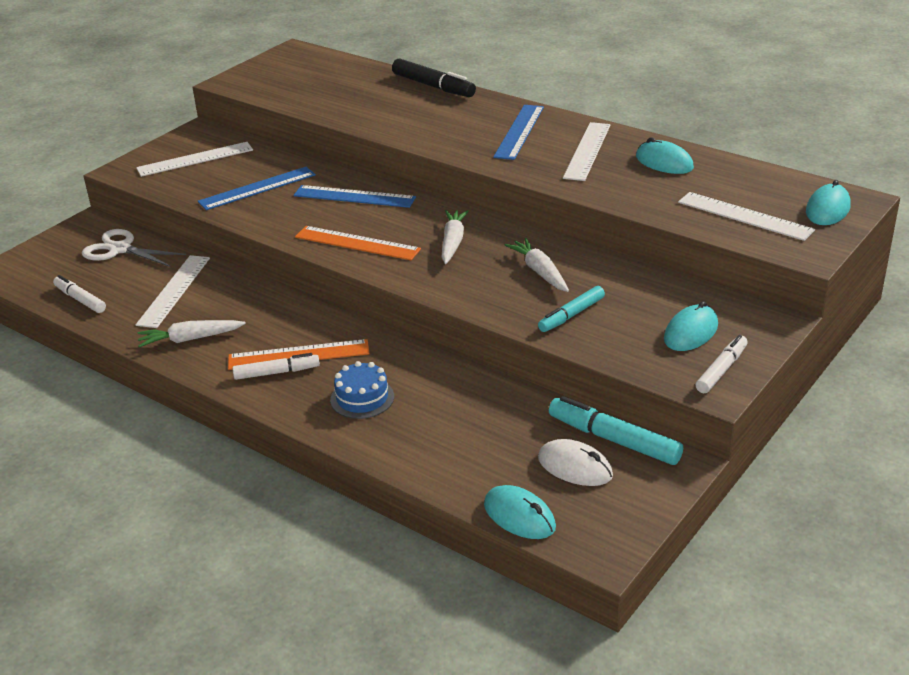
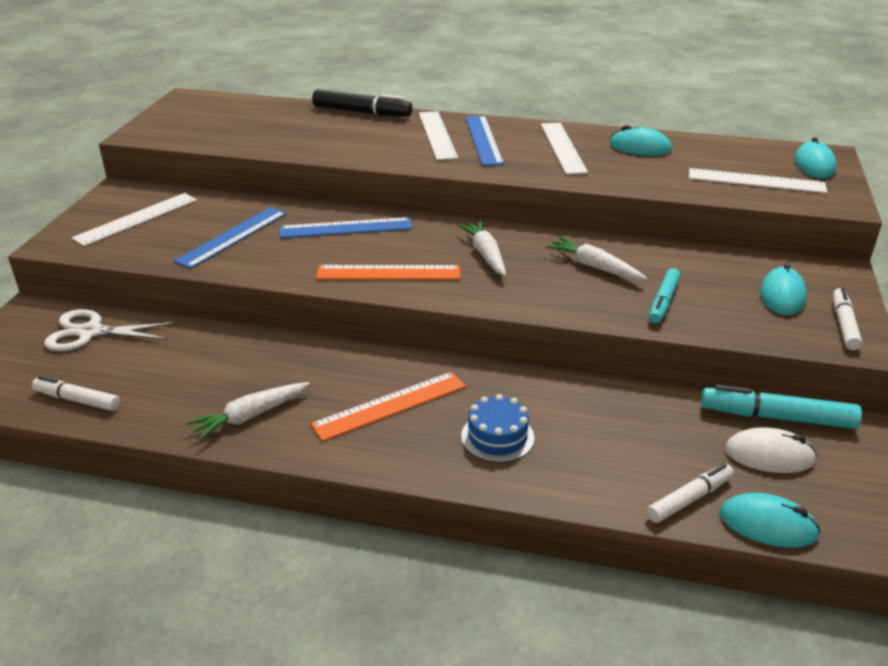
camera: 25 degrees left, 0 degrees up
white ruler [135,255,210,328] -> white ruler moved to [419,111,458,160]
white marker [232,353,320,380] -> white marker moved to [647,463,734,523]

